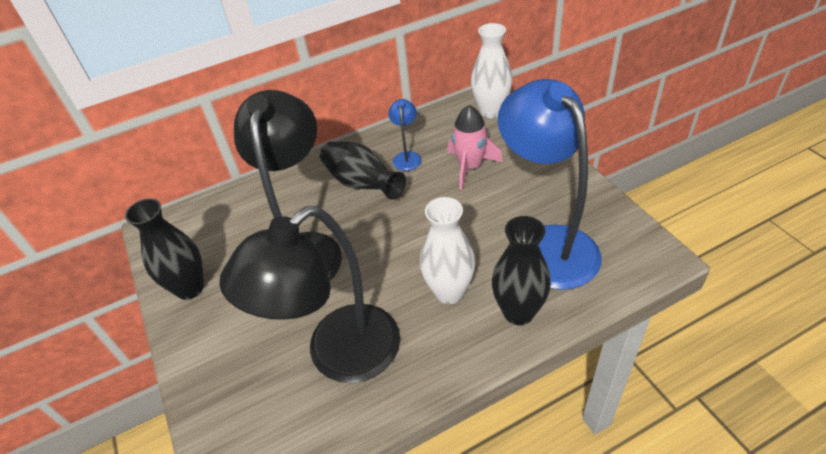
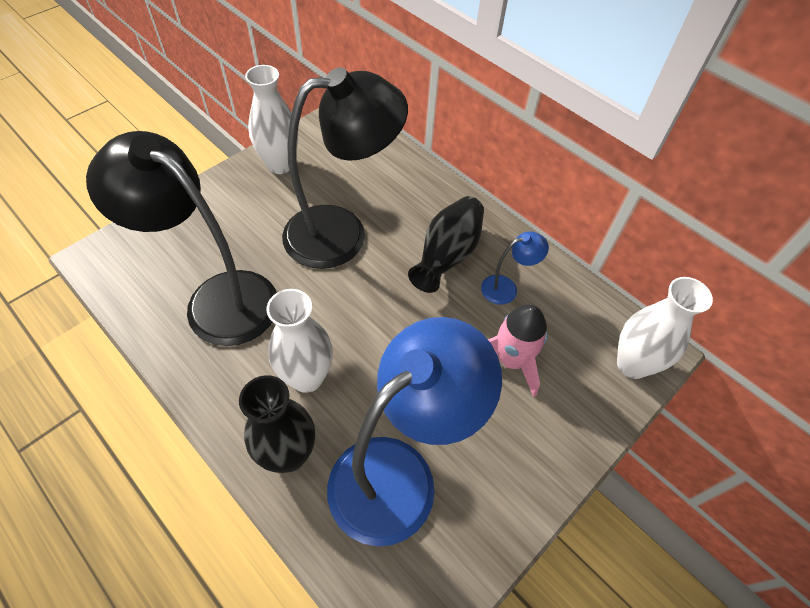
camera: 65 degrees right, 10 degrees up
black vase [125,198,204,300] -> white vase [245,65,298,174]

